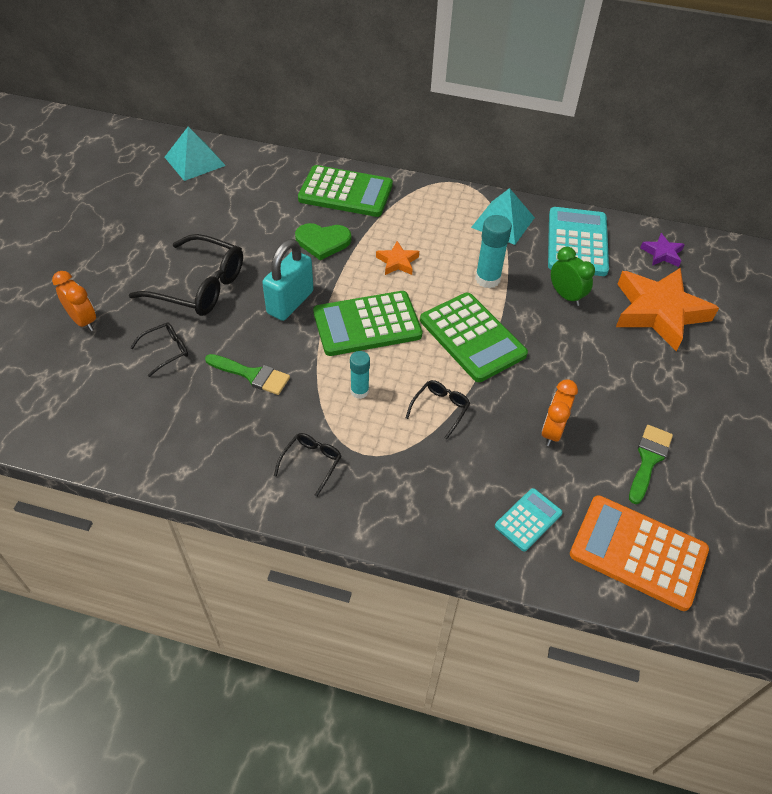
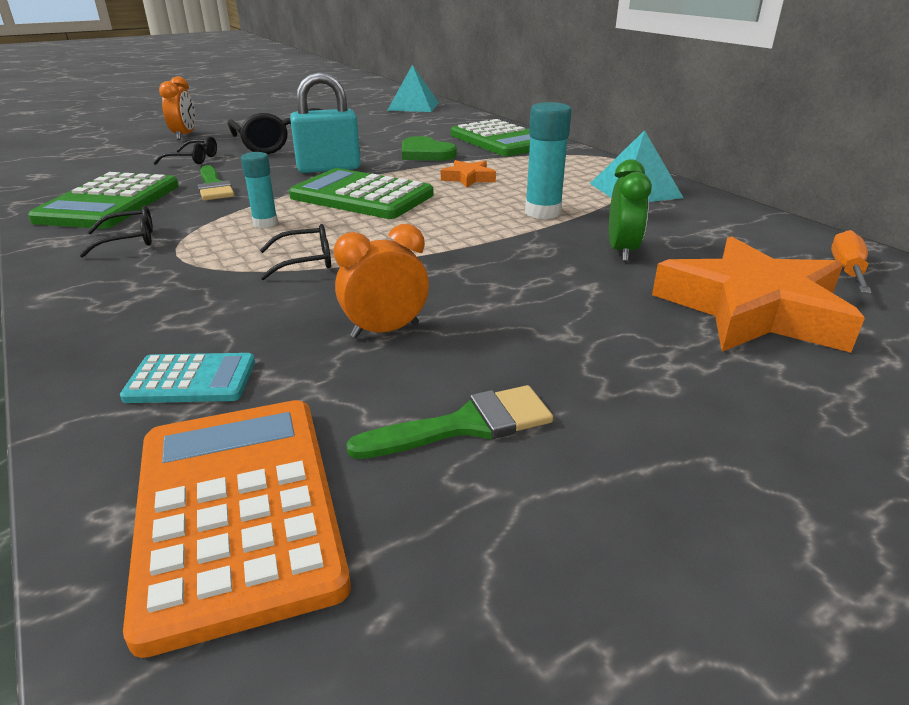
camera: 45 degrees right, 20 degrees down
green calculator [420,293,528,382] -> green calculator moved to [28,172,179,229]
turquoise calculator [548,207,609,276] -> none
purple star [640,233,685,267] -> orange screwdriver [831,230,872,294]

